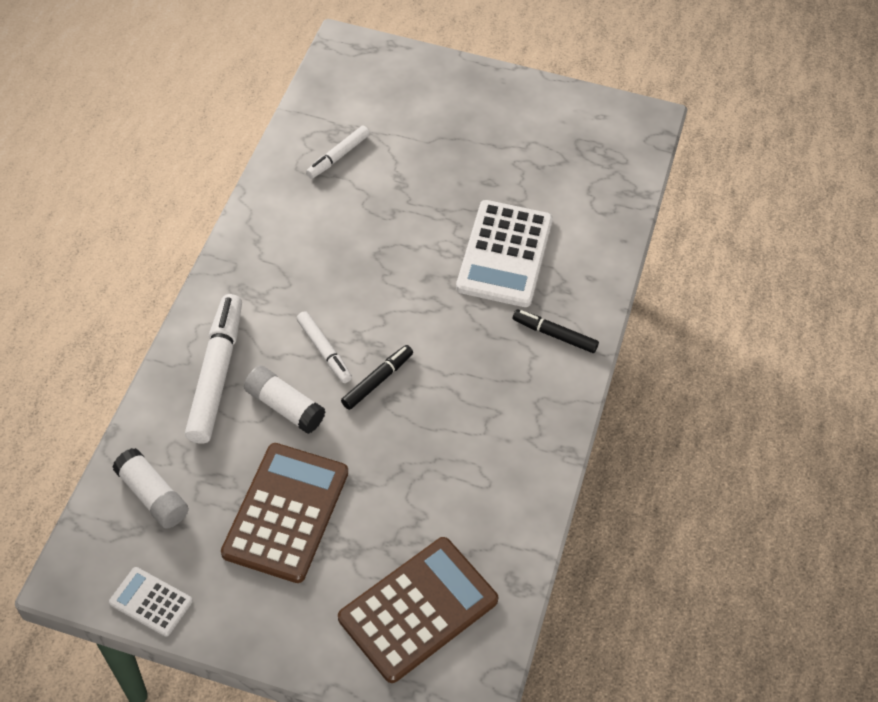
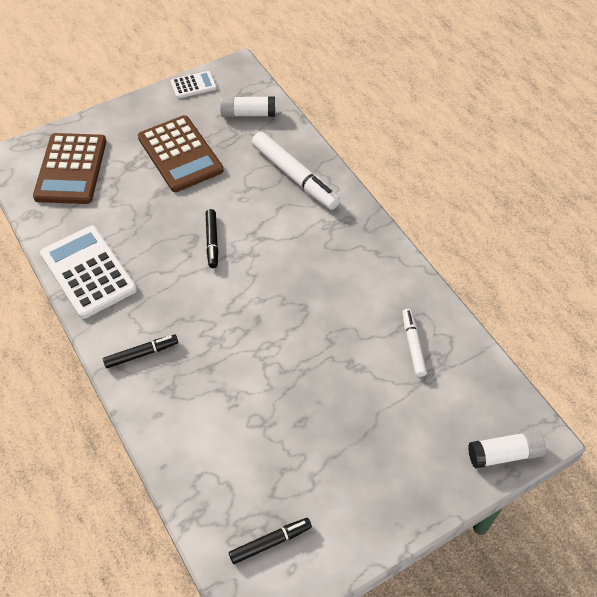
camera: 135 degrees right, 0 degrees up
white glue stick [244,366,325,434] -> white glue stick moved to [468,430,546,469]
white marker [296,311,352,383] -> none
white calculator [456,200,553,307] -> white calculator moved to [40,226,137,319]
none -> black marker [229,518,312,564]

